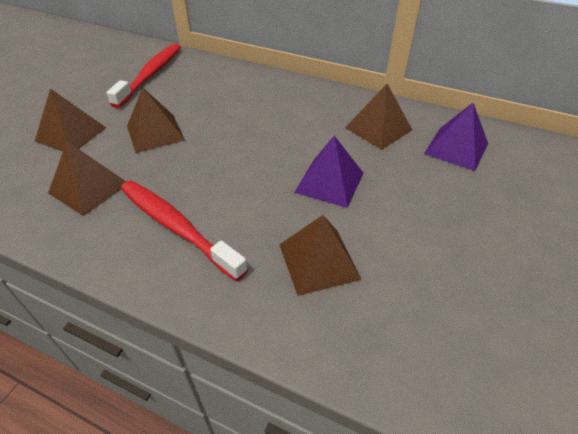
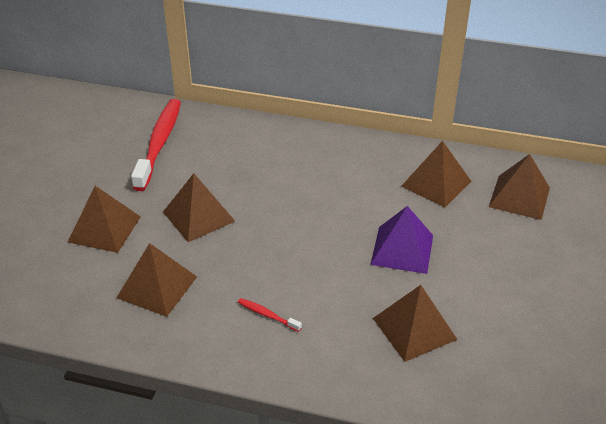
camera: 10 degrees left, 5 degrees down
red toothbrush [121,180,248,281] -> red toothbrush [238,298,302,332], size x0.41
purple pyramid [424,103,488,171] -> brown pyramid [489,154,550,220]

